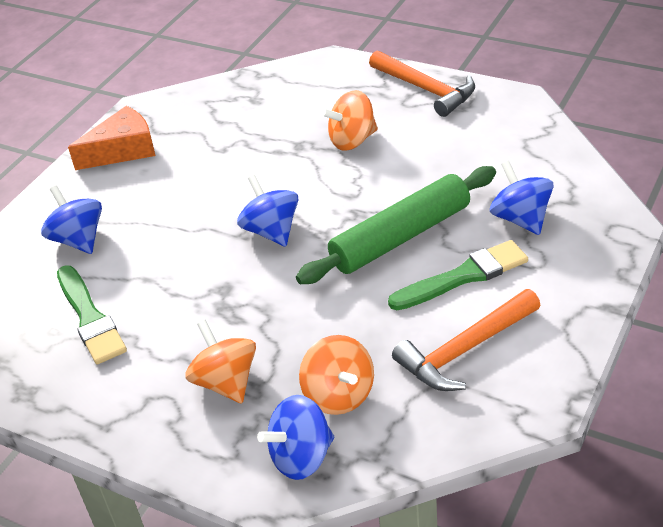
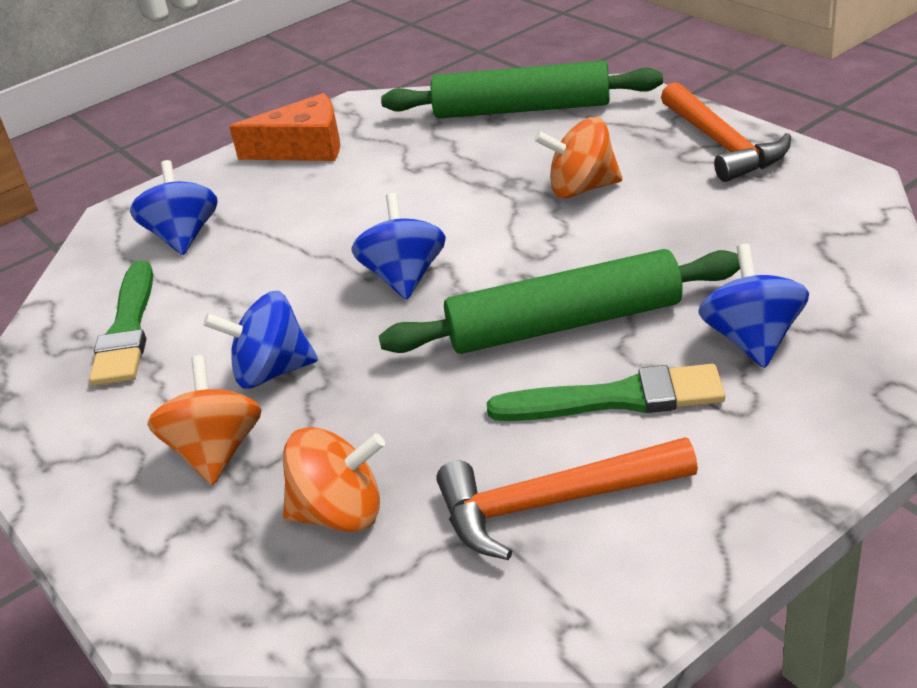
camera: 25 degrees right, 5 degrees down
blue spinning top [257,395,334,480] -> blue spinning top moved to [203,291,318,389]
orange spinning top [299,335,374,415] -> orange spinning top turned 90 degrees counterclockwise [283,427,385,532]
none -> green rolling pin [381,61,663,119]

